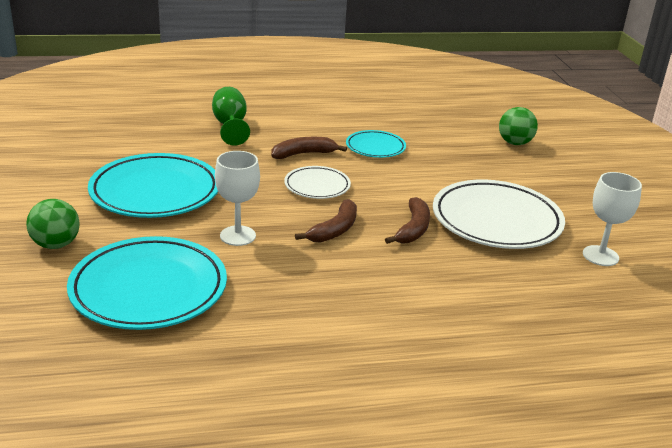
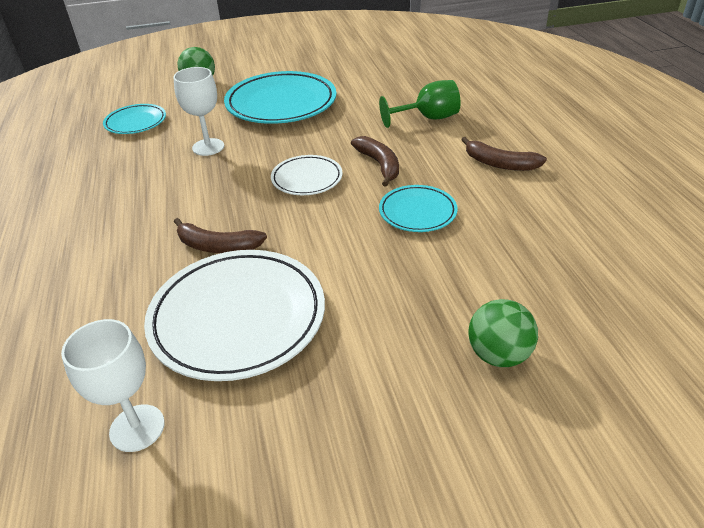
camera: 90 degrees right, 10 degrees up
turquoise plate [67,236,227,330] -> turquoise plate [103,104,166,134], size x0.53
brown banana [295,199,357,243] -> brown banana moved to [461,137,547,171]

